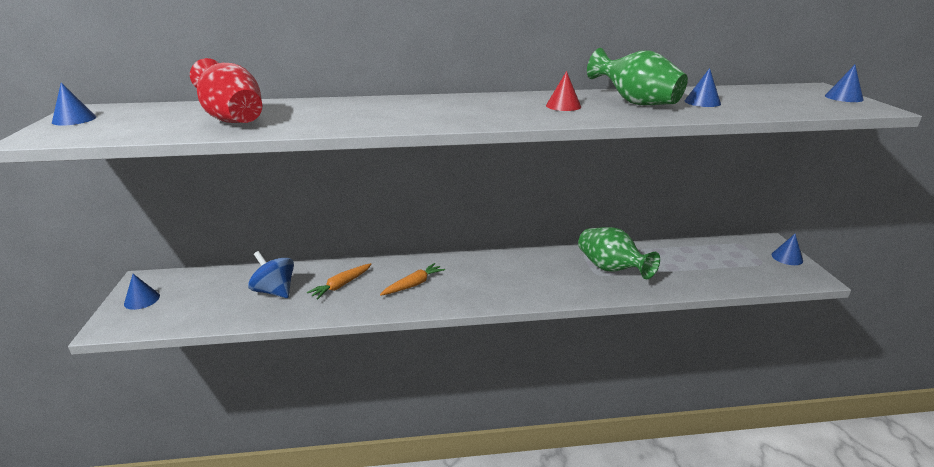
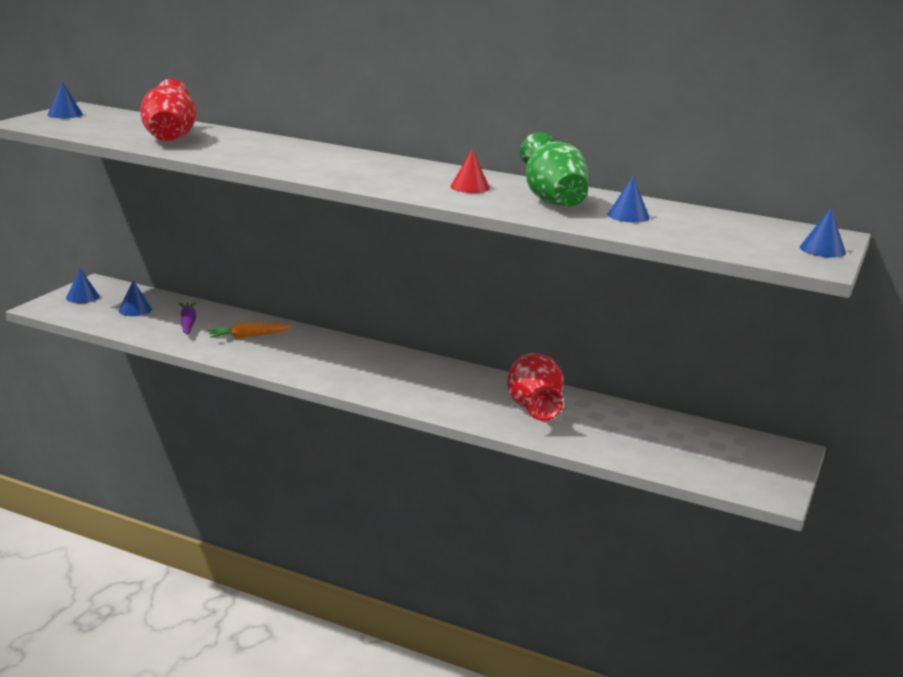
camera: 30 degrees right, 5 degrees down
blue spinning top [248,251,294,298] -> purple carrot [178,302,197,335]
orange carrot [380,263,445,296] -> none
green vase [578,227,660,279] -> red vase [507,353,564,421]
blue cone [771,234,803,265] -> blue cone moved to [118,280,152,316]

